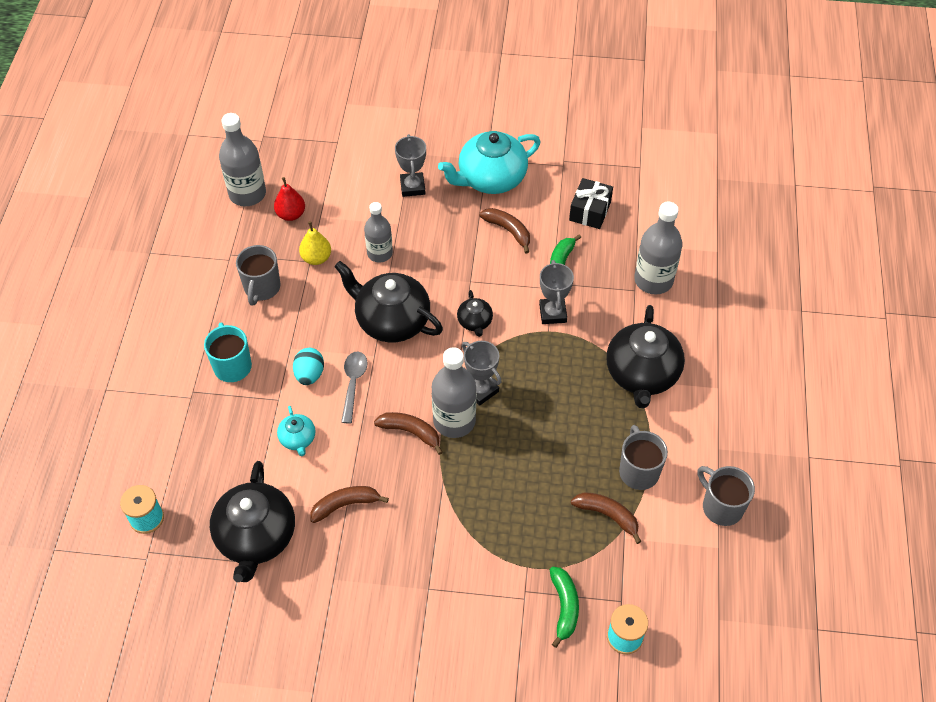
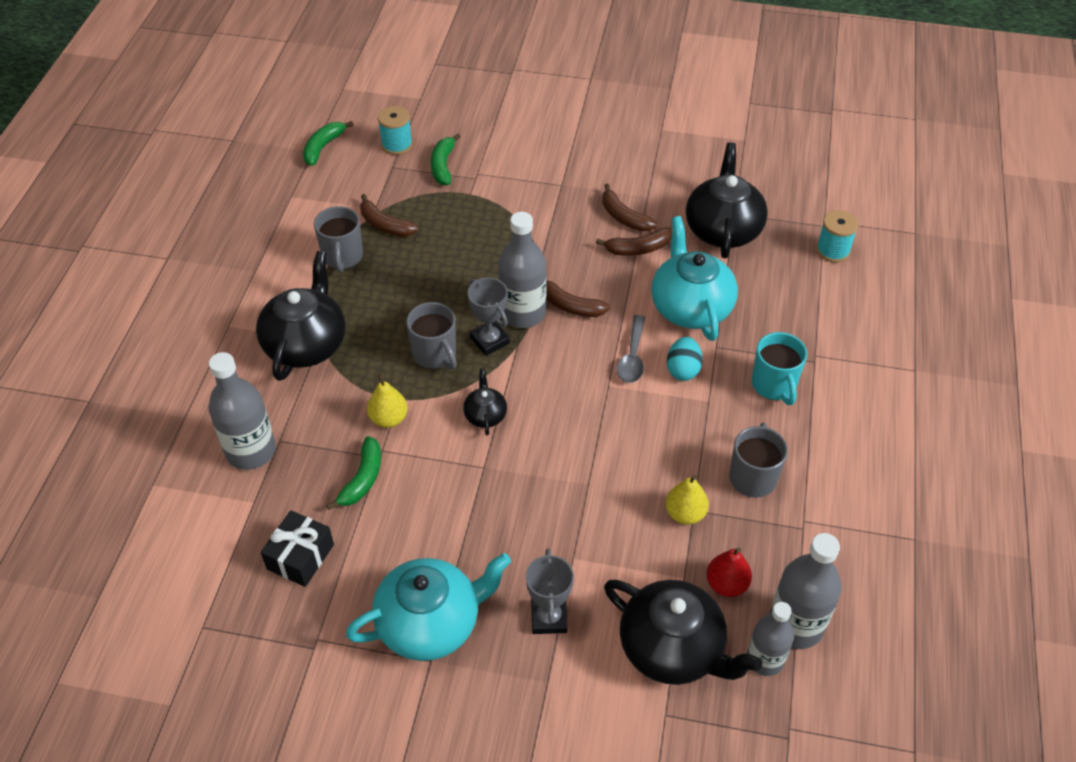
camera: 175 degrees left, 5 degrees down
turquoise teapot [277,406,316,456] -> turquoise teapot [651,216,738,341], size x2.09
black teapot [334,261,443,342] -> black teapot moved to [604,580,762,685]
grey bottle [364,202,393,263] -> grey bottle moved to [747,602,794,676]
brown banana [479,208,530,254] -> brown banana moved to [602,184,657,231]
grey trophy [539,260,574,324] -> yellow pear [367,373,408,428]
grey mug [698,466,755,526] -> grey mug moved to [406,302,457,370]
none -> green banana [303,121,354,166]

